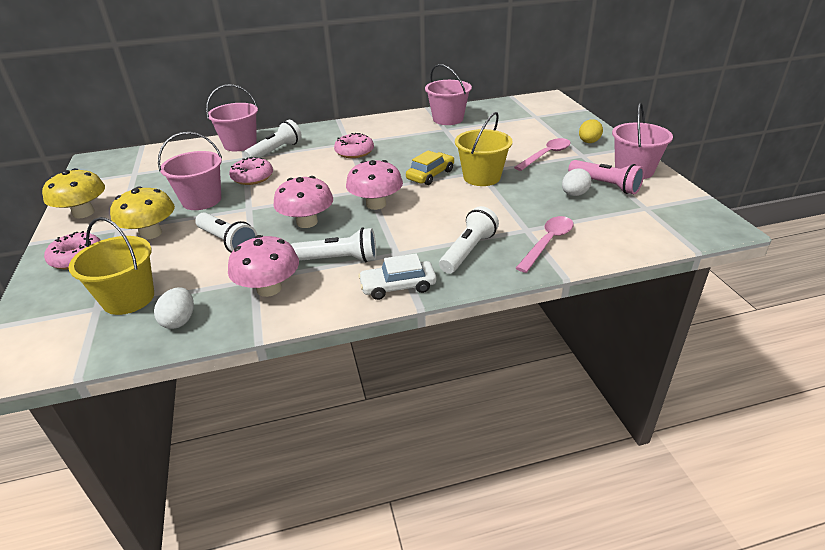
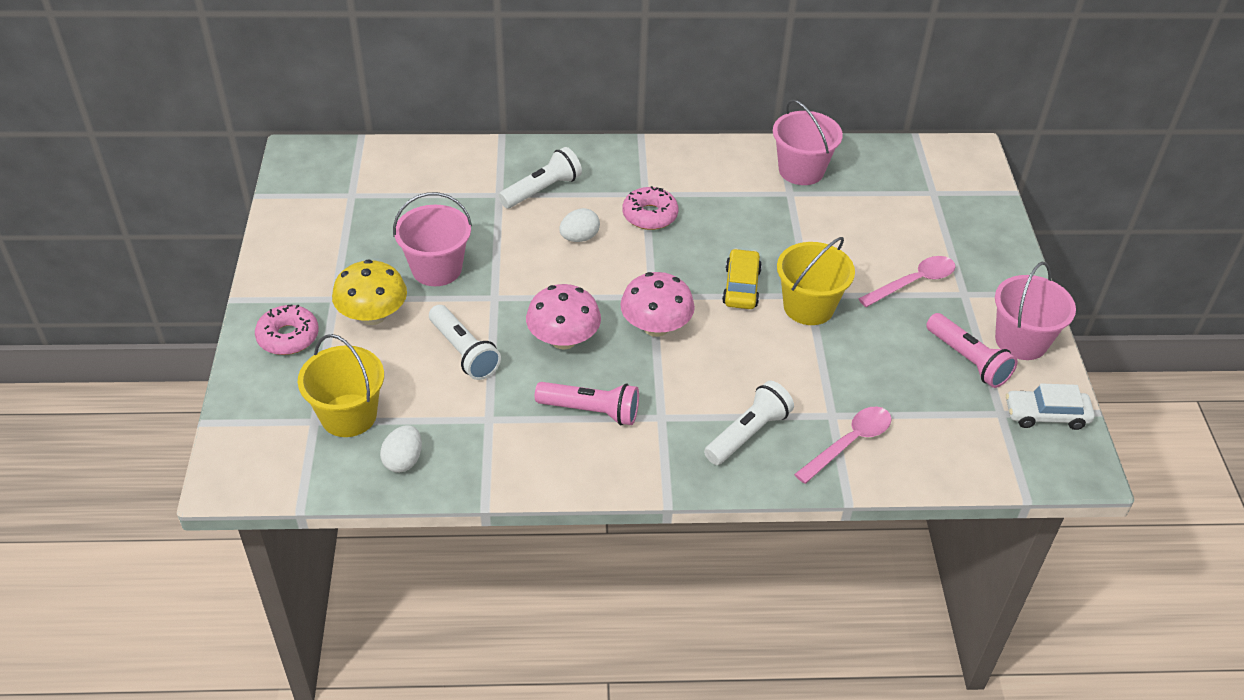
camera: 10 degrees right, 10 degrees up
yellow mushroom [42,168,105,218] -> none
pink bucket [206,84,258,151] -> none
pink mushroom [228,235,299,297] -> none
pink donut [229,157,273,185] -> none
white flashlight [290,228,376,262] -> pink flashlight [535,382,639,425]
white car [358,253,436,300] -> white car moved to [1006,383,1095,430]
yellow car [406,150,454,185] -> yellow car turned 45 degrees counterclockwise [722,249,762,309]
white egg [562,168,592,196] -> white egg moved to [559,208,600,242]
yellow egg [579,119,603,143] -> none

